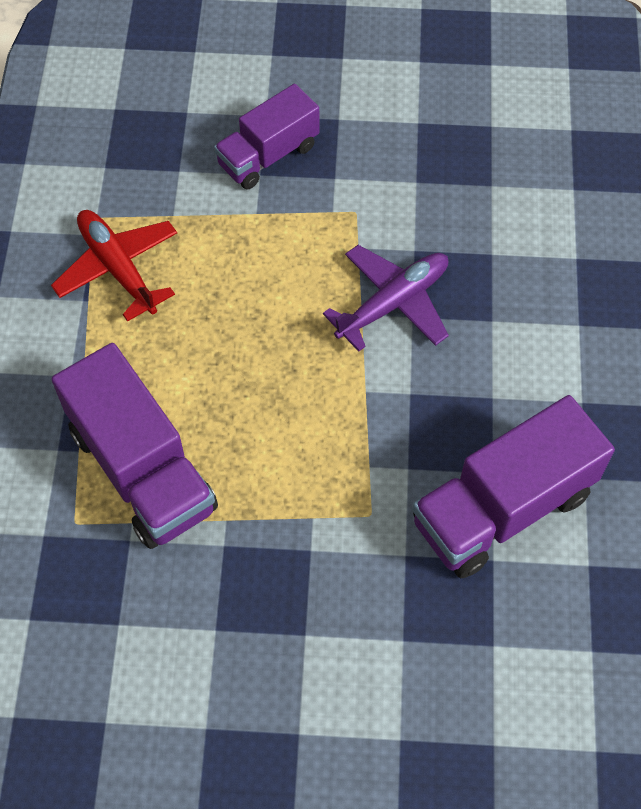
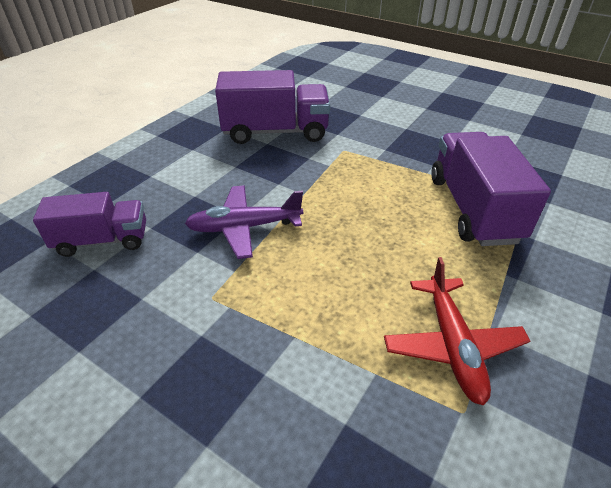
camera: 150 degrees left, 20 degrees down
purple truck [214,84,319,189] -> purple truck moved to [33,192,146,257]

